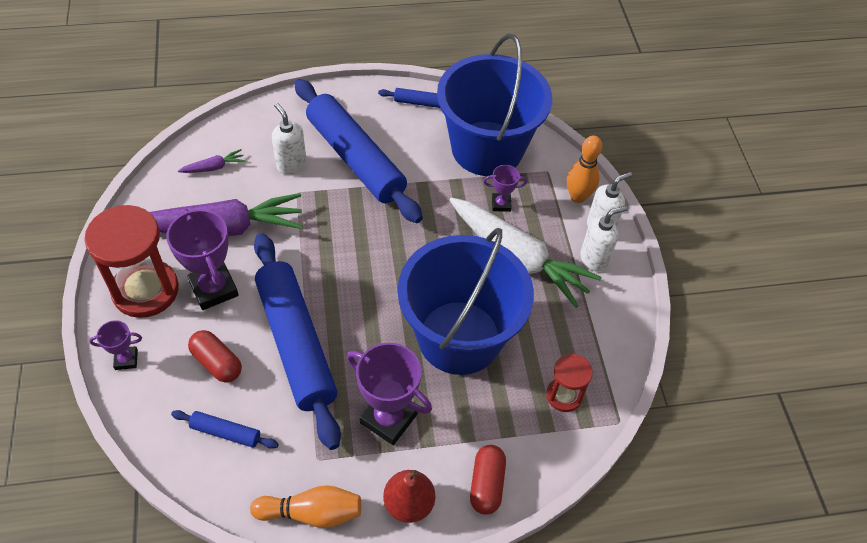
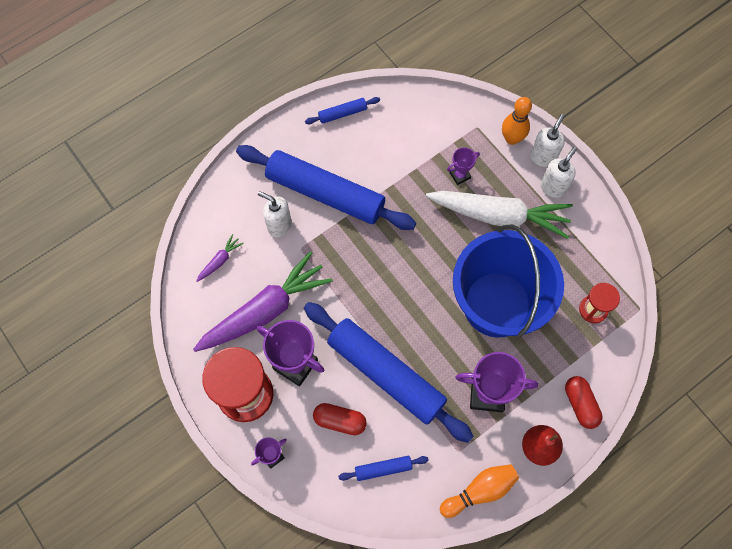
camera: 25 degrees left, 15 degrees up
blue bucket [437,34,552,176] -> none

